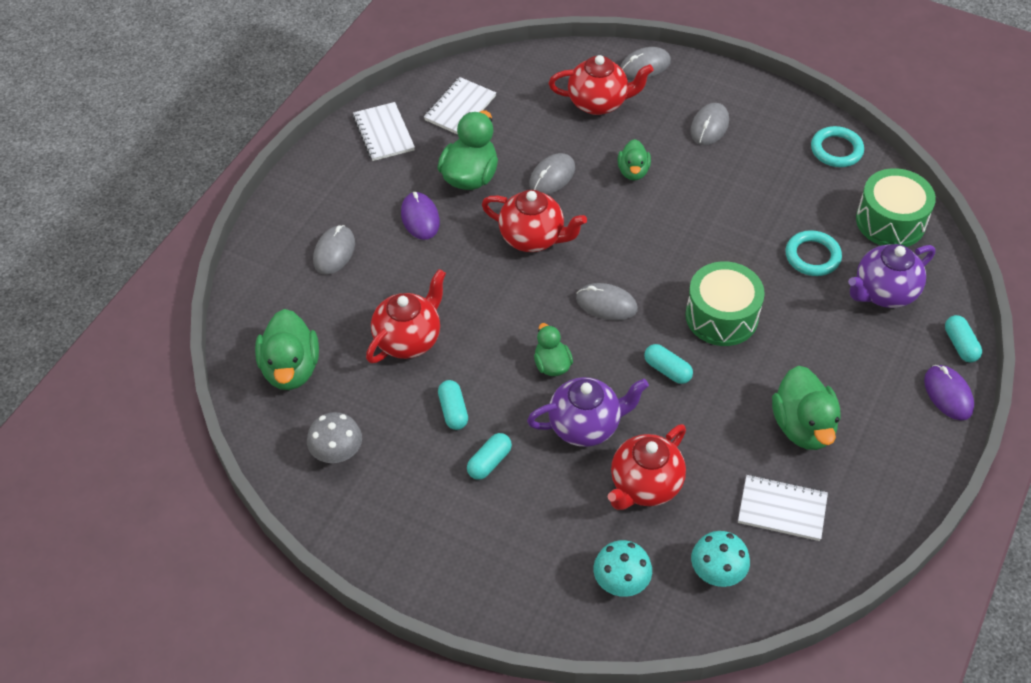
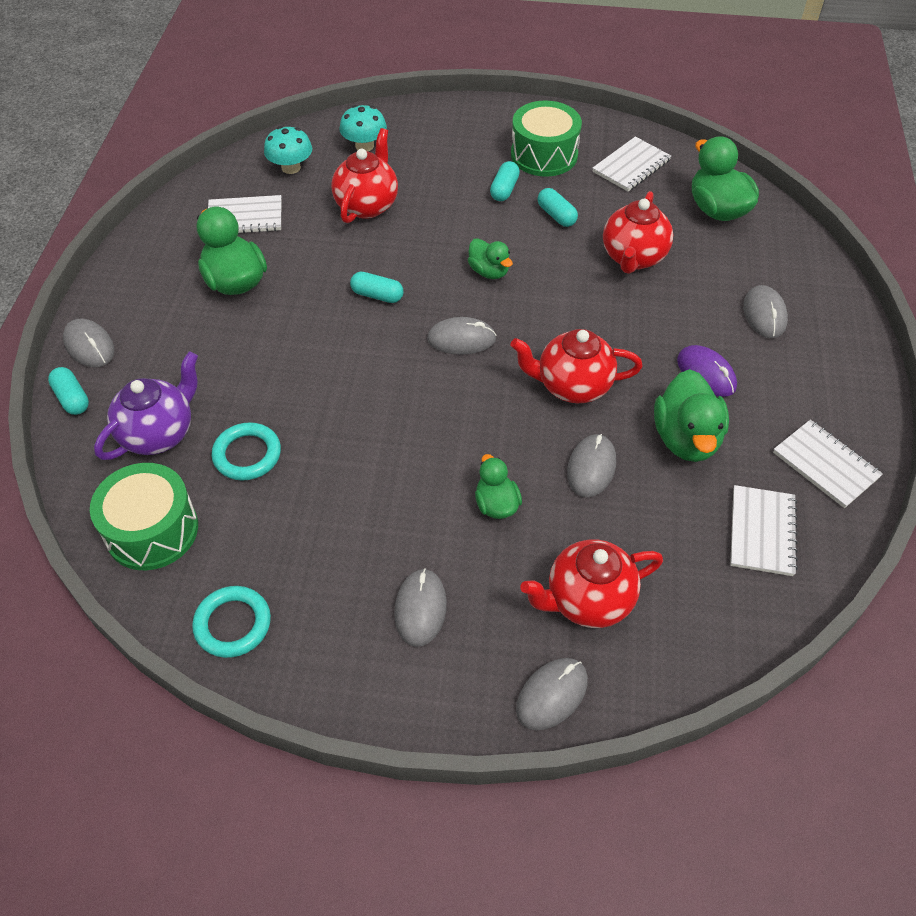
camera: 160 degrees right, 0 degrees up
grey mushroom [307,412,362,463] -> white notebook [593,136,671,192]
purple teapot [527,377,649,447] -> none
green drum [685,261,765,346] -> green drum moved to [511,101,582,177]
purple mouse [924,365,974,420] -> grey mouse [63,318,115,367]

